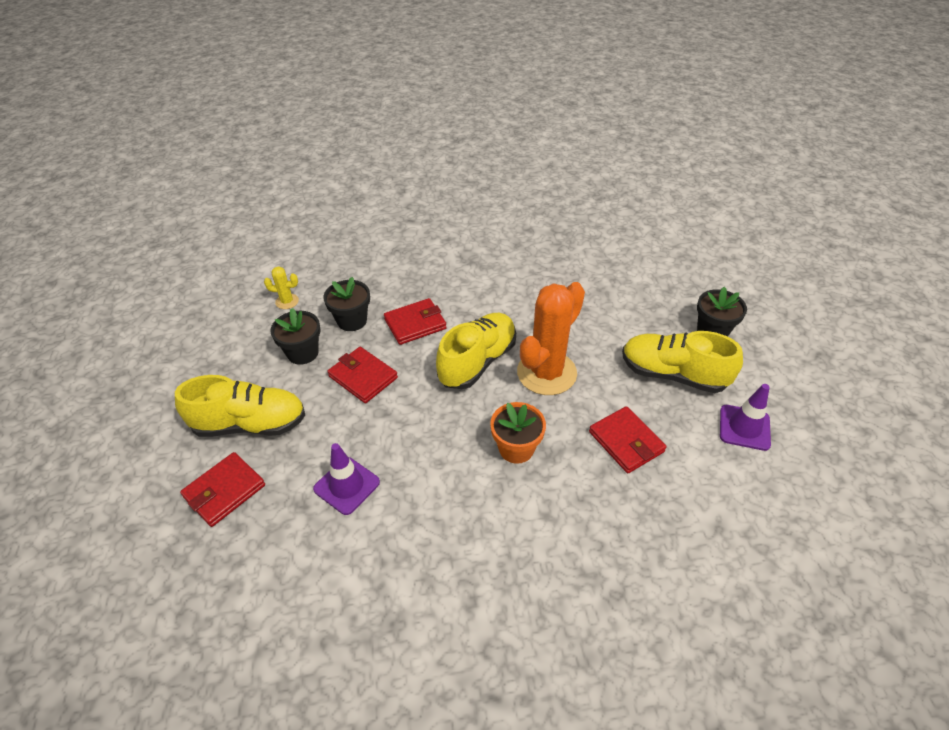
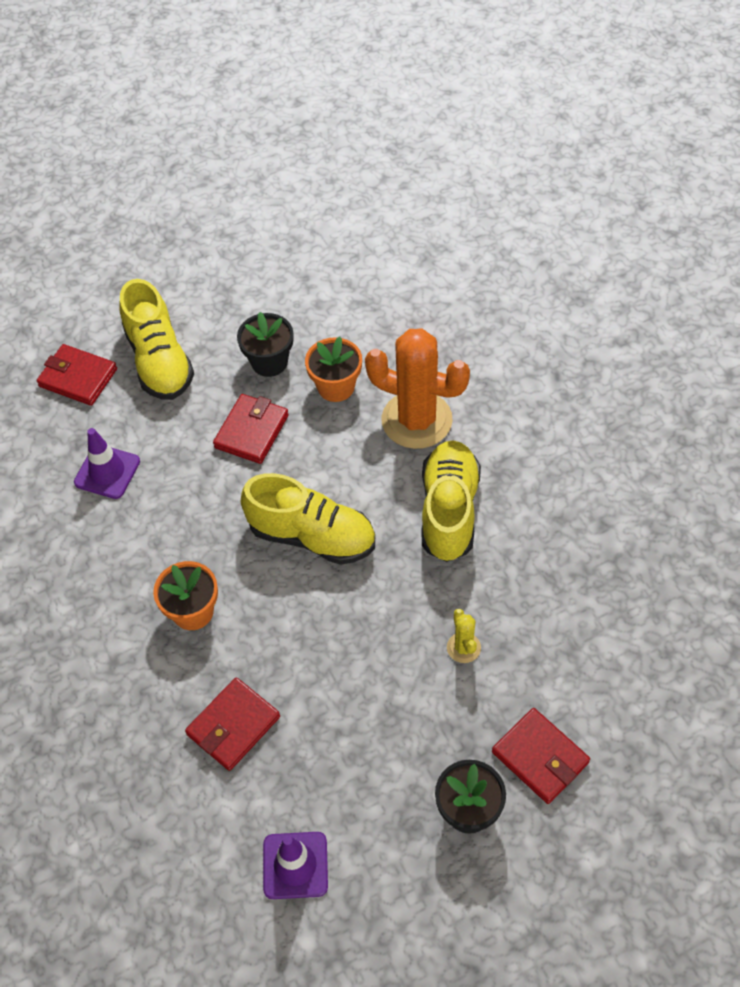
camera: 75 degrees right, 10 degrees up
yellow cactus [264,266,299,309] -> yellow cactus moved to [447,609,481,663]
black flower pot [323,277,370,331] -> orange flower pot [305,336,362,402]
red wallet [384,298,447,345] -> red wallet moved to [492,708,590,804]
orange cactus [517,282,585,395] -> orange cactus moved to [365,328,470,449]
yellow shoe [622,331,743,393] -> yellow shoe moved to [422,441,481,562]

